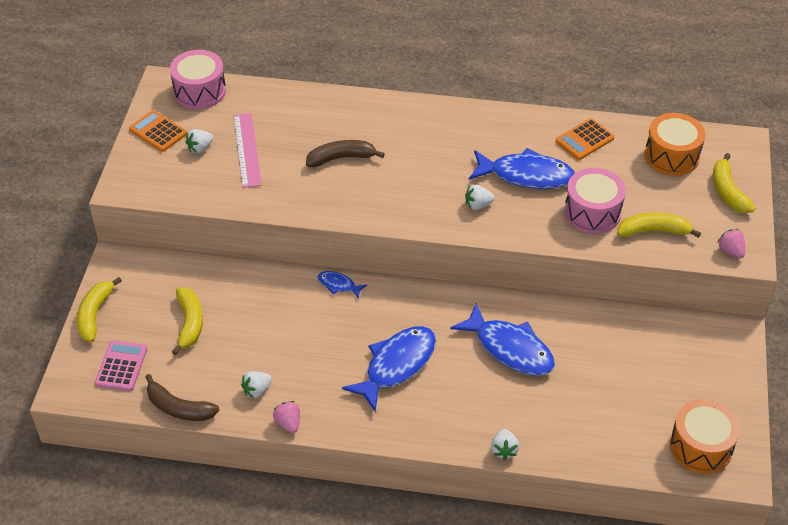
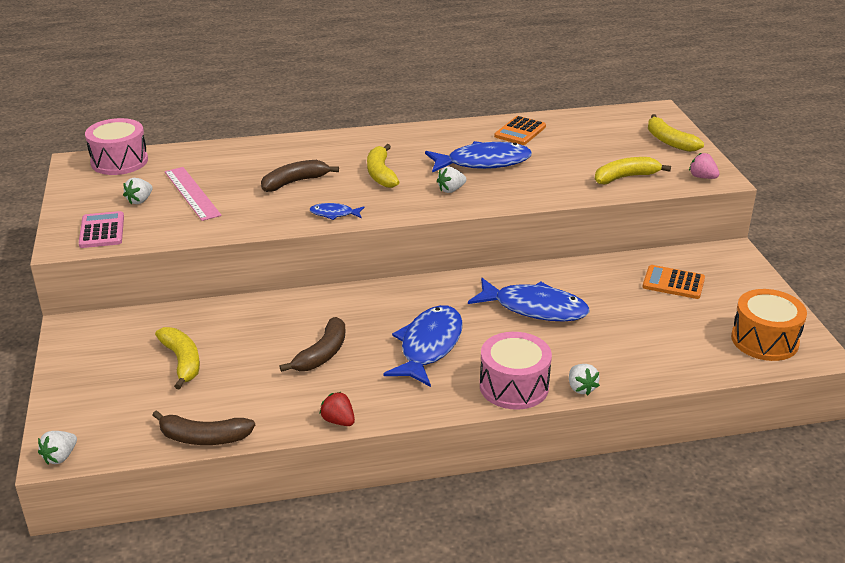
camera: 20 degrees left, 15 degrees down
yellow banana [77,277,122,342] -> yellow banana moved to [367,144,399,188]
pink calculator [95,340,147,391] -> pink calculator moved to [79,211,124,248]
orange calculator [129,110,187,152] -> orange calculator moved to [642,265,705,299]
white strawberry [241,371,272,398] -> white strawberry moved to [38,431,77,464]
pink strawberry [273,401,300,433] -> red strawberry [319,392,355,426]
blue fish [318,271,367,299] -> blue fish moved to [310,203,364,220]
pink drum [564,168,626,234] -> pink drum moved to [480,332,552,410]
orange drum [644,113,706,176] -> none
none -> brown banana [279,317,345,372]

